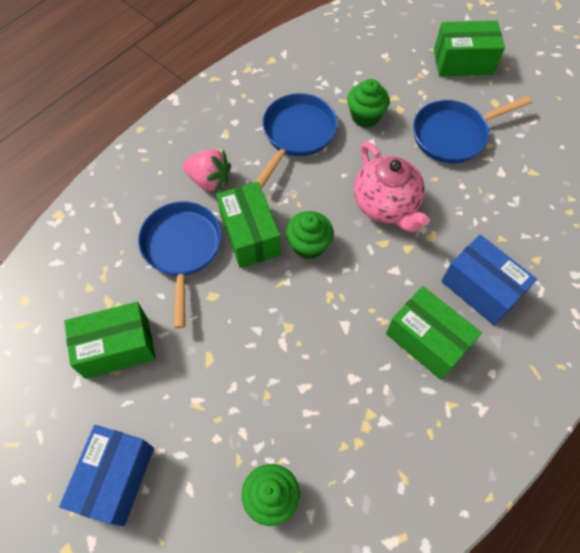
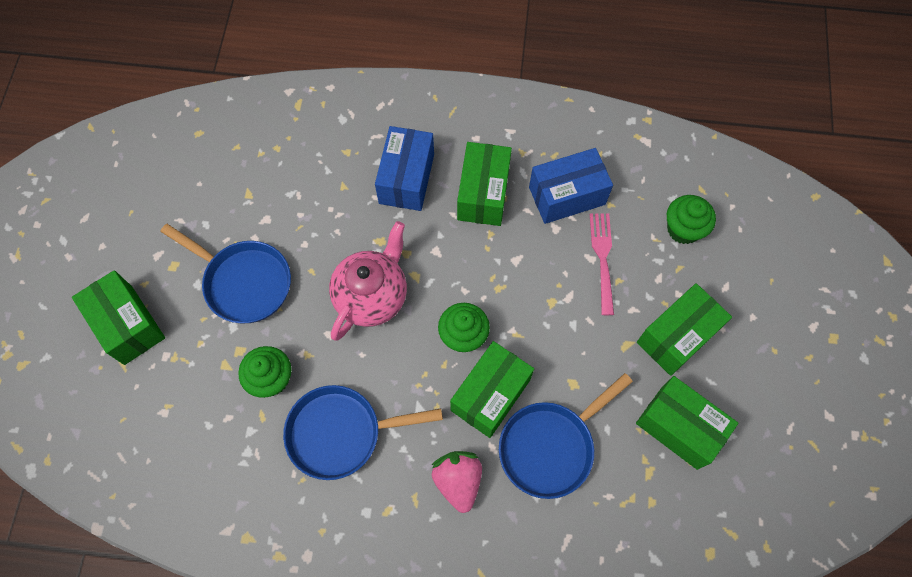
camera: 125 degrees left, 5 degrees up
blue box [59,425,154,527] -> blue box moved to [529,148,613,224]
none -> pink fork [590,213,614,315]
none -> green box [637,283,732,376]

